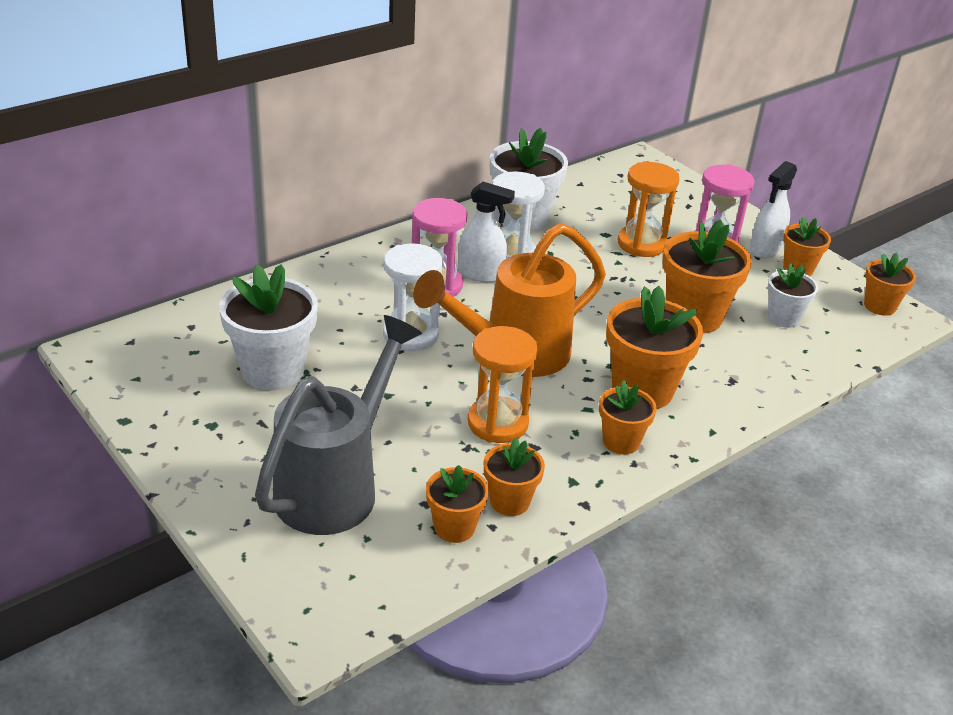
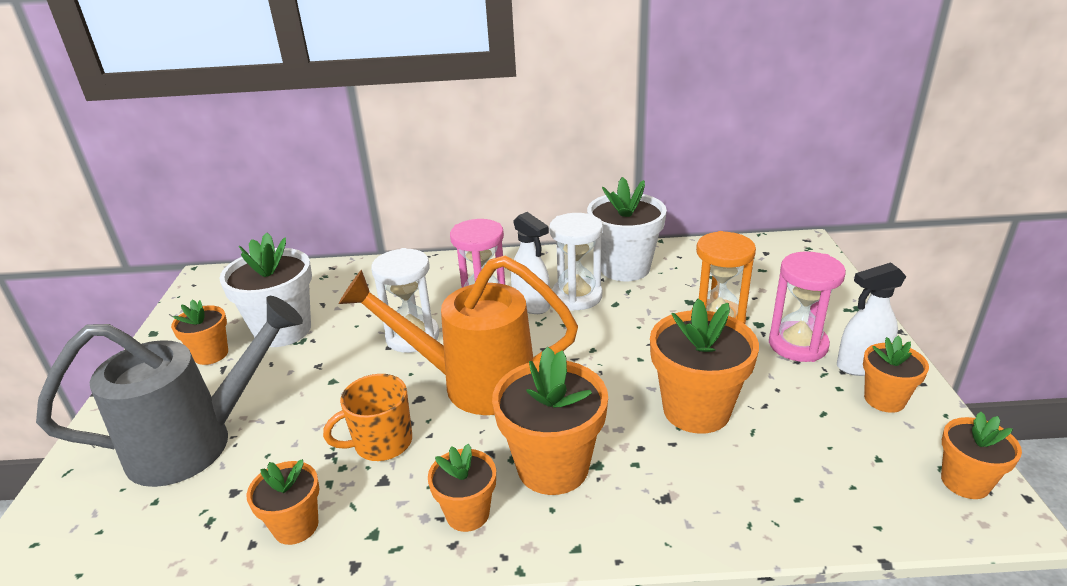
camera: 40 degrees right, 5 degrees down
orange flower pot [426,465,489,543] -> orange flower pot moved to [171,300,228,365]
orange hourglass [468,326,538,443] -> orange mug [323,374,412,461]
white flower pot [768,263,818,328] -> none

